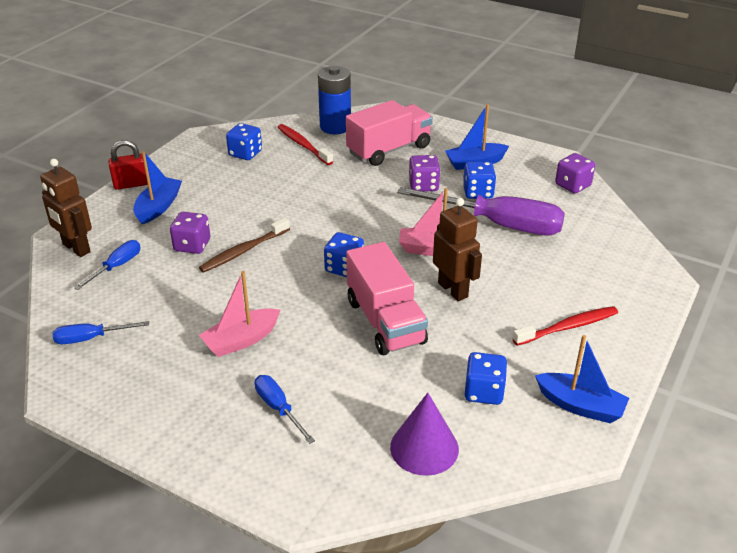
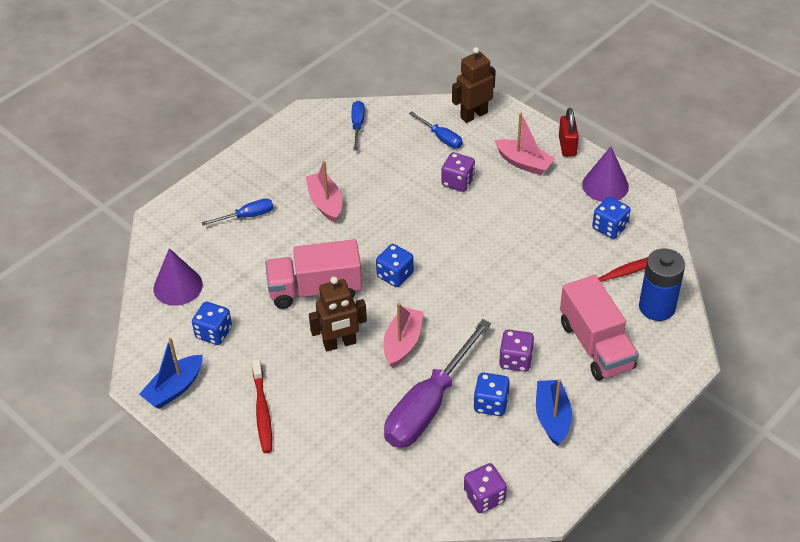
camera: 105 degrees right, 10 degrees up
blue boat [133,151,182,224] -> pink boat [494,113,555,175]
brown toothbrush [199,218,290,273] -> none
none -> purple cone [582,146,629,202]

